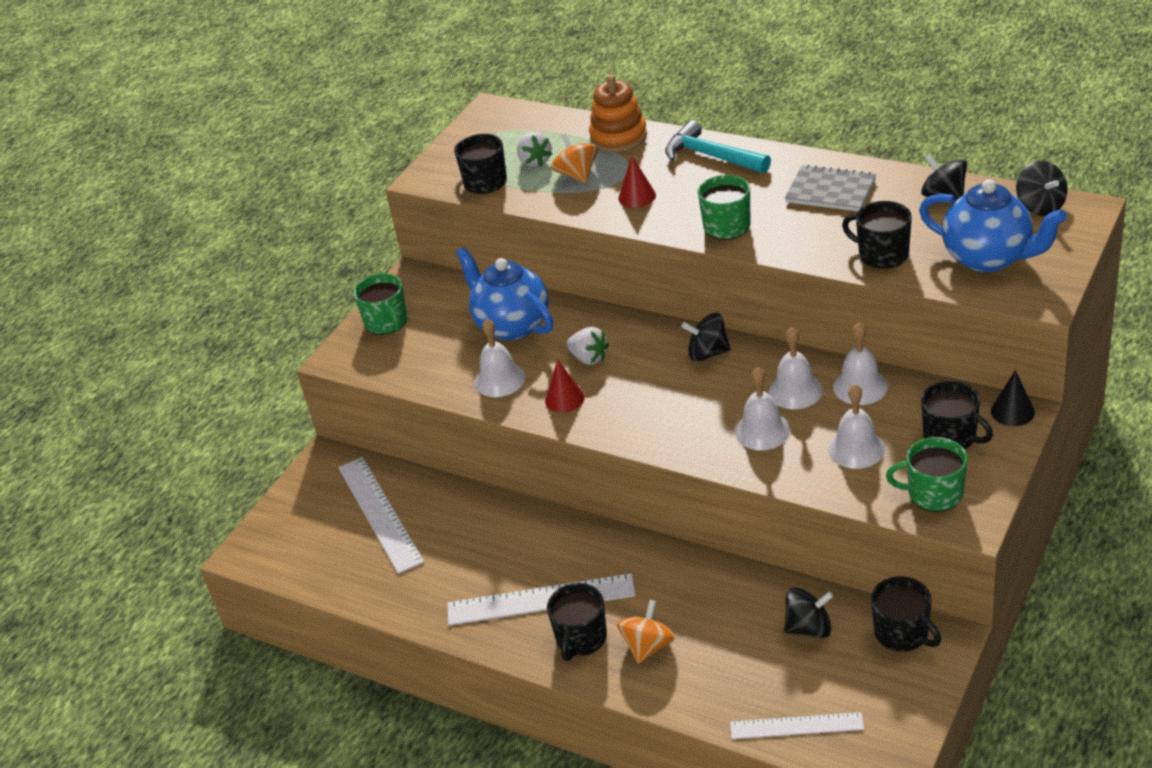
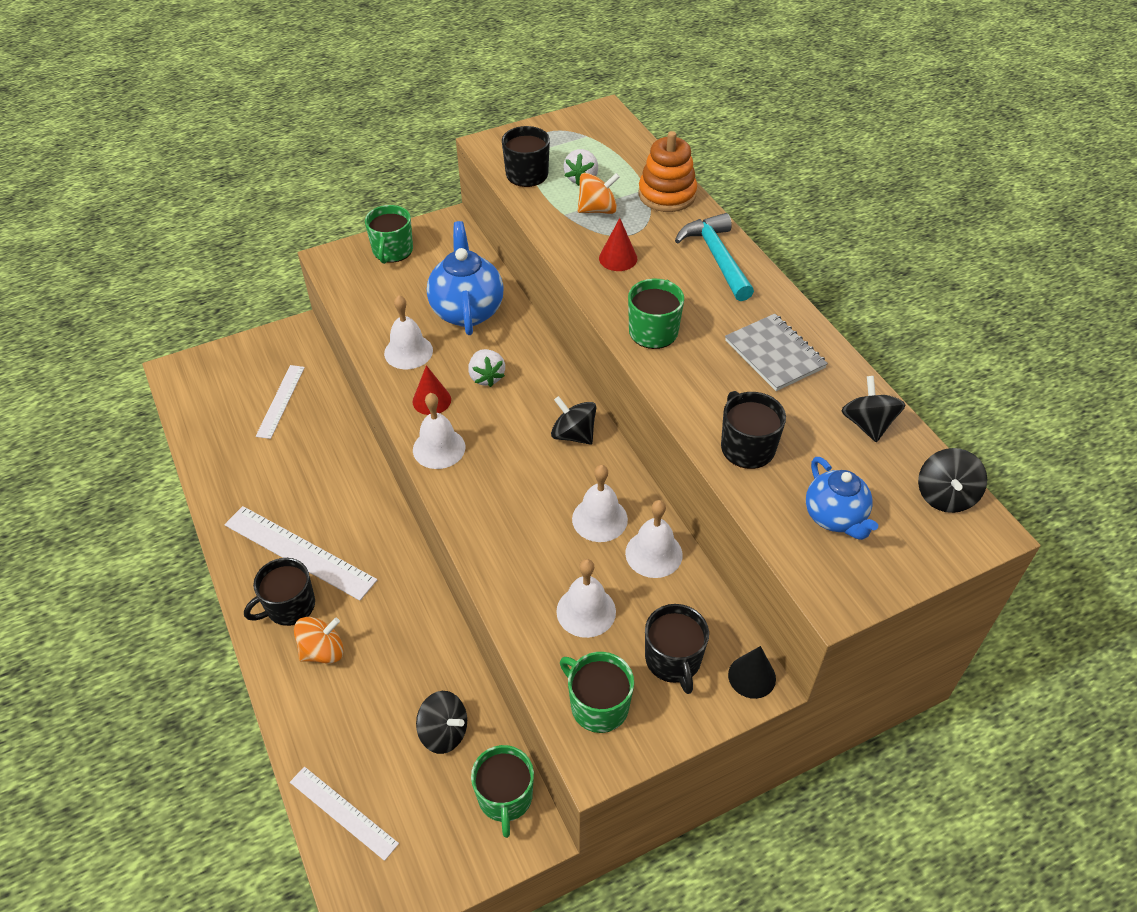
camera: 30 degrees right, 10 degrees up
white ruler [338,457,424,574] -> white ruler [256,365,305,439], size x0.63
orange spinning top [551,133,598,183] -> orange spinning top turned 60 degrees clockwise [578,173,620,214]
white bell [735,367,790,451] -> white bell moved to [413,393,465,469]
black mug [871,576,941,652] -> green mug [471,745,534,838]
blue teapot [919,179,1067,272] -> blue teapot [806,457,878,540], size x0.64

